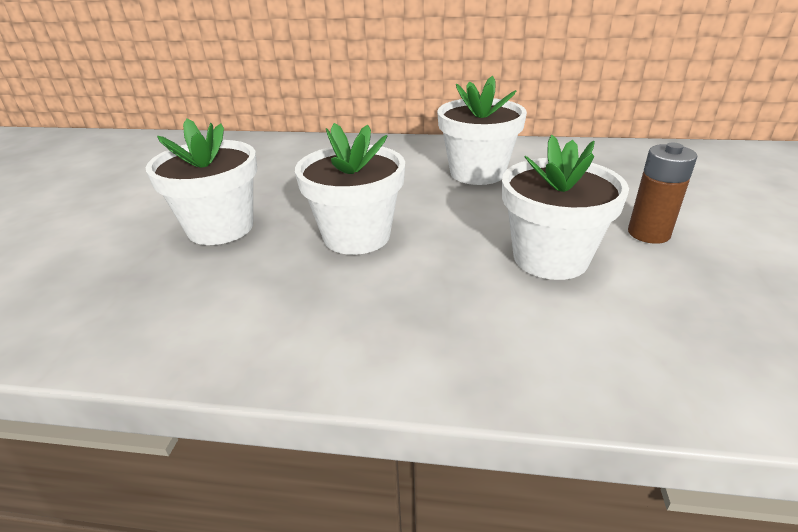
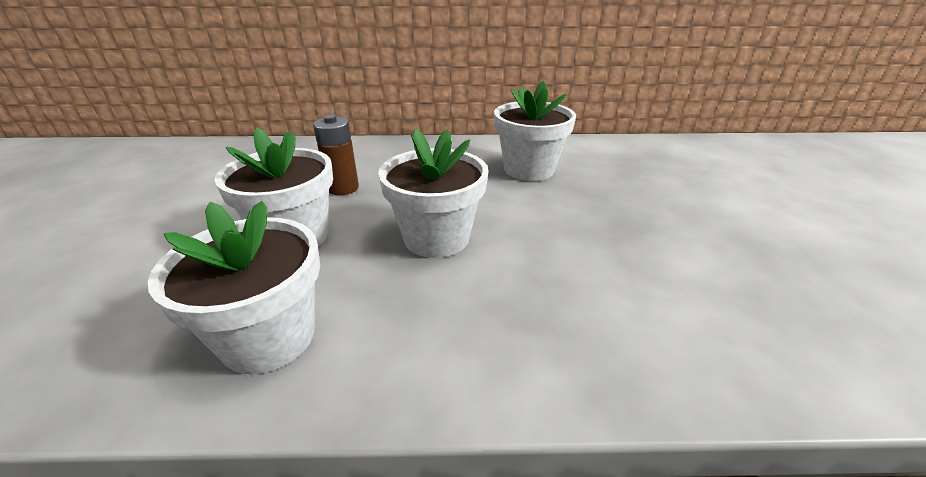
camera: 10 degrees left, 0 degrees up
white flower pot [502,135,629,280] -> white flower pot moved to [148,201,320,374]
brown battery [628,143,697,244] -> brown battery moved to [313,115,359,195]

